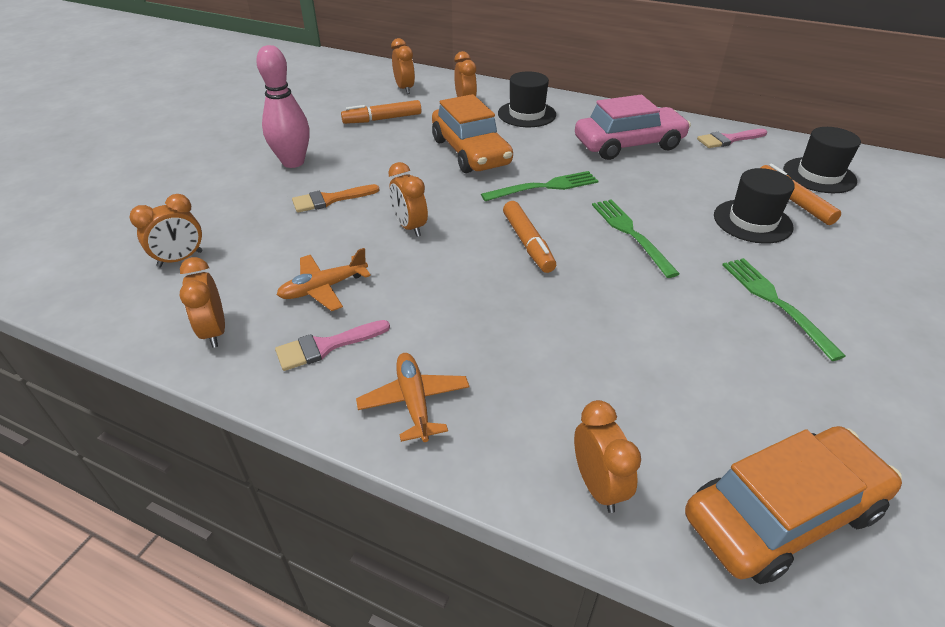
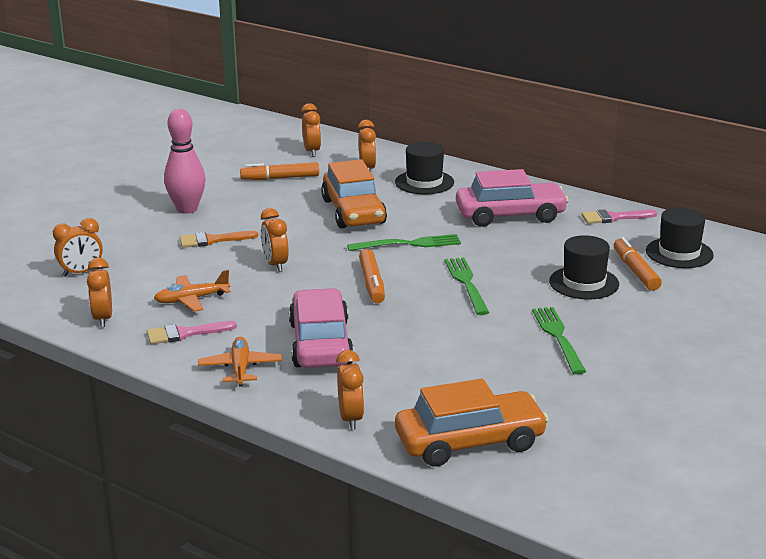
camera: 10 degrees right, 15 degrees down
none -> pink car [289,288,354,368]

